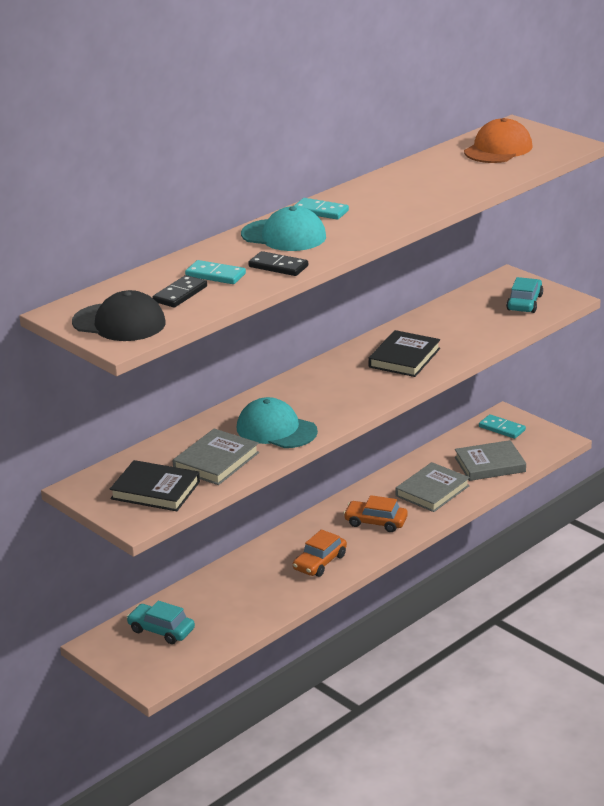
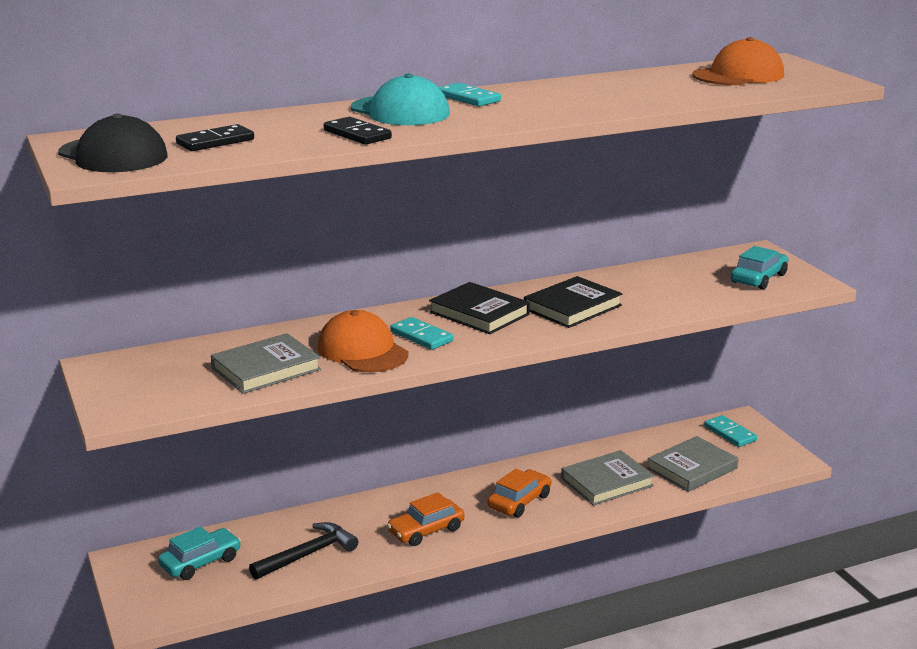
camera: 20 degrees right, 5 degrees down
black book [110,460,200,511] -> black book moved to [429,282,530,334]
turquoise car [127,601,195,644] -> turquoise car turned 90 degrees clockwise [158,526,241,580]
turquoise domino [185,260,246,284] -> turquoise domino moved to [390,317,453,350]
turquoise cap [237,397,318,448] -> orange cap [317,310,408,372]
orange car [343,495,408,532] -> orange car turned 90 degrees clockwise [488,469,551,517]
grey book [455,440,526,481] -> grey book turned 45 degrees counterclockwise [647,436,738,492]
none -> black hammer [249,522,358,580]

